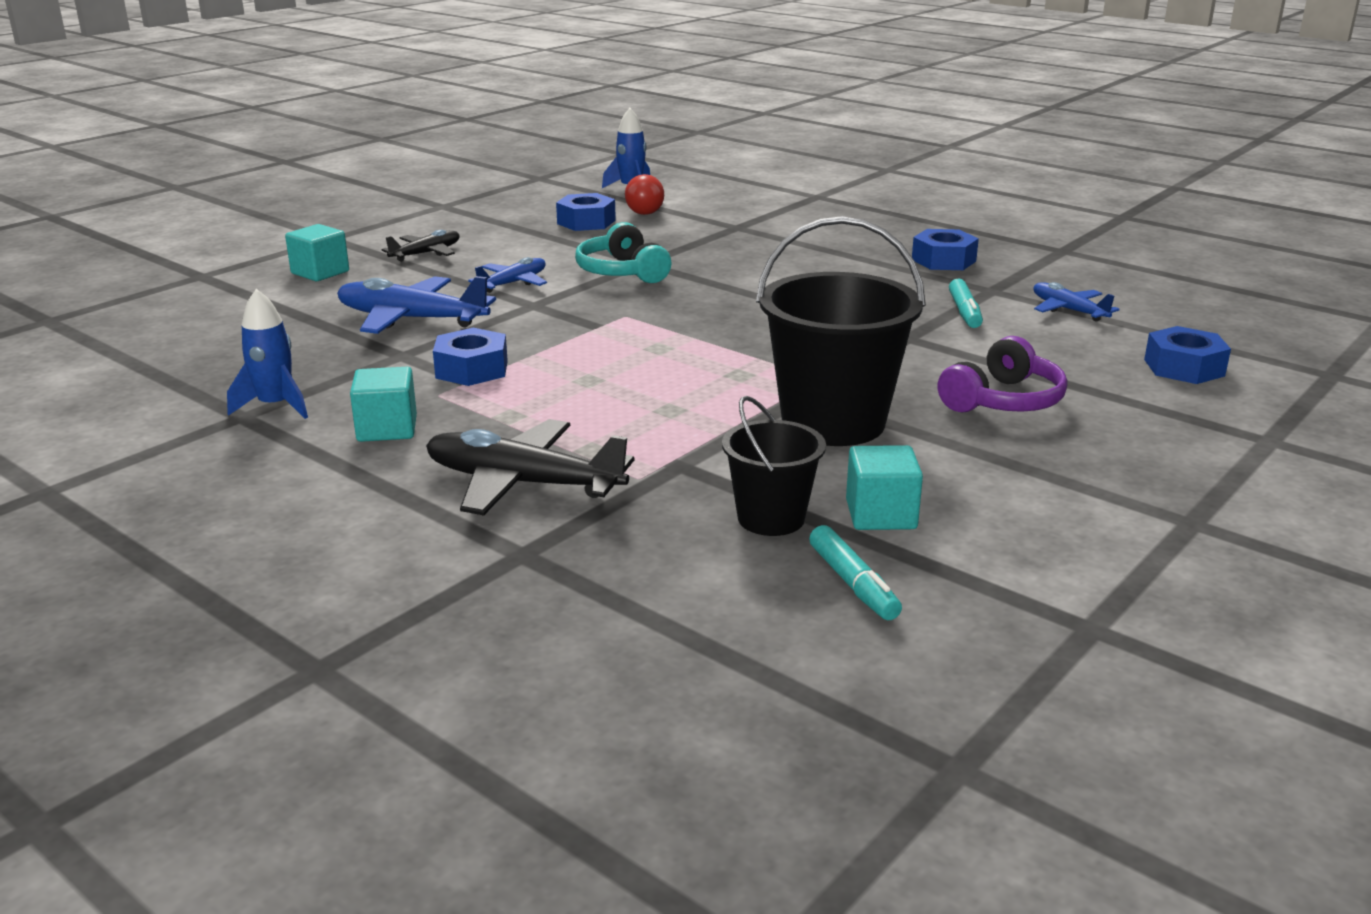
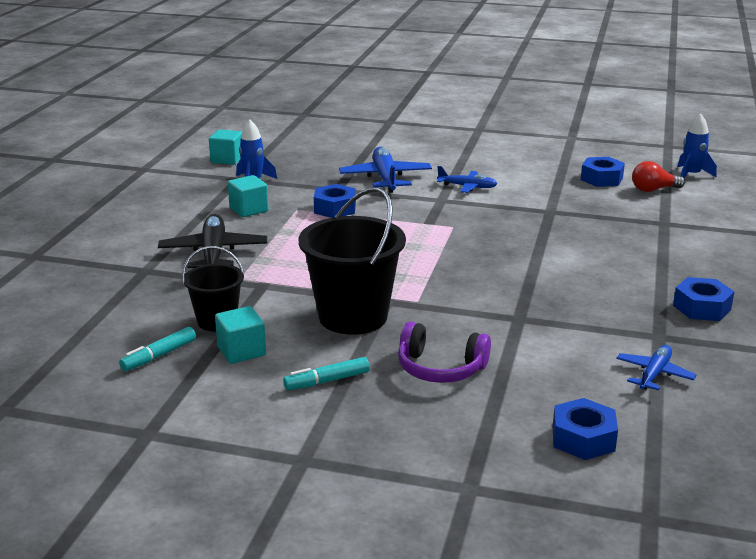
camera: 65 degrees right, 0 degrees up
turquoise cube [285,224,349,281] -> turquoise cube moved to [209,129,242,165]
black plane [381,230,459,262] -> none
turquoise headphones [575,222,671,283] -> none
turquoise marker [949,278,983,328] -> turquoise marker moved to [283,357,370,390]

